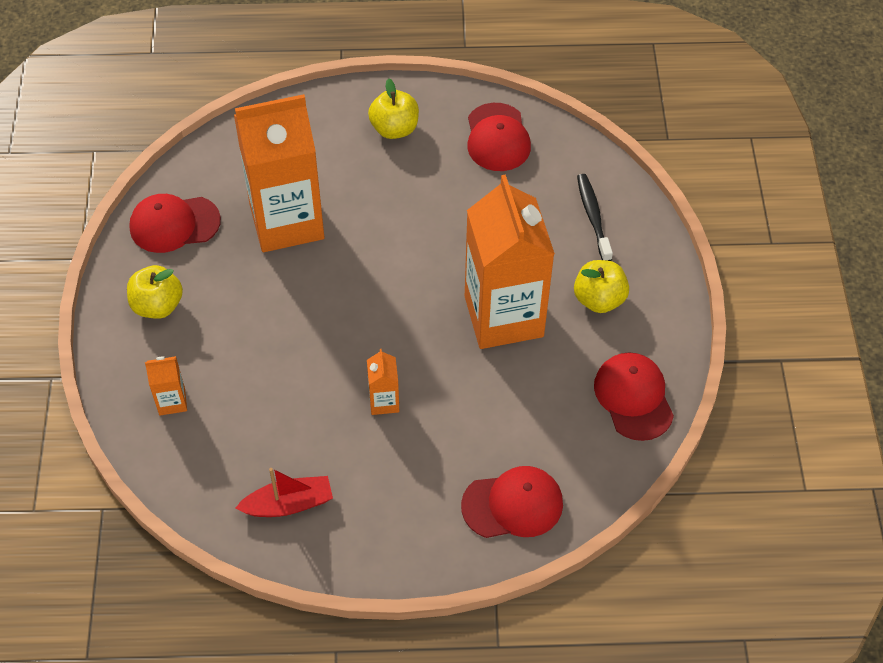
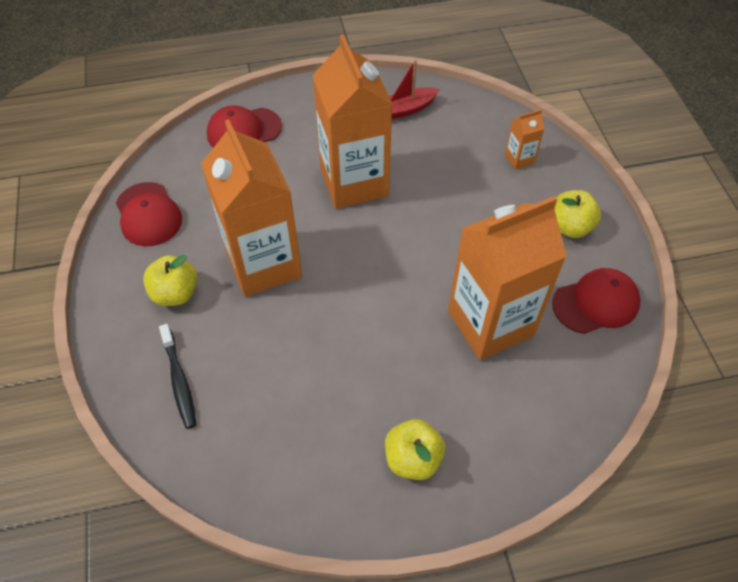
camera: 170 degrees right, 0 degrees up
orange carton [367,349,399,415] -> orange carton [312,34,392,209], size x2.45
red cap [467,103,531,171] -> none

